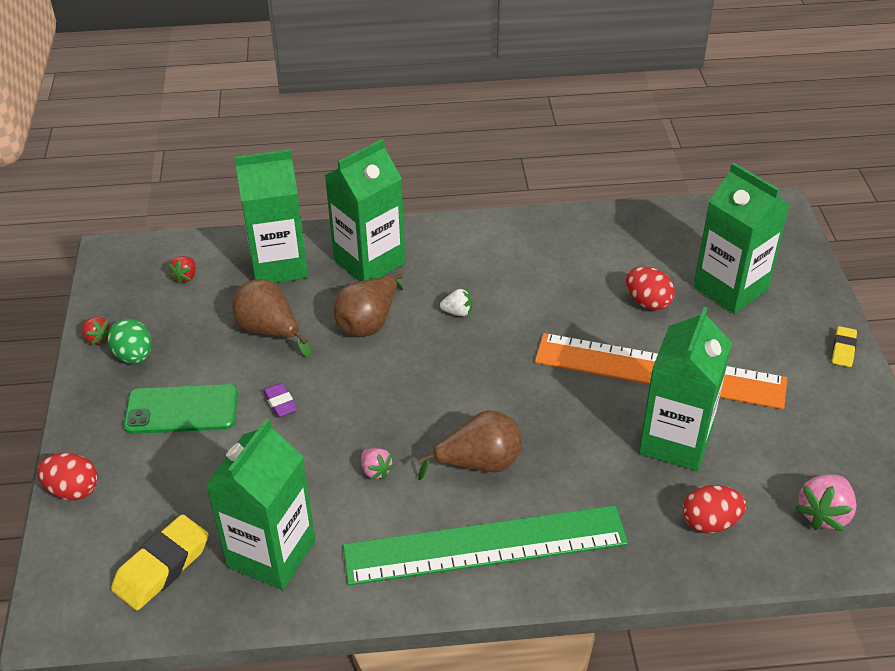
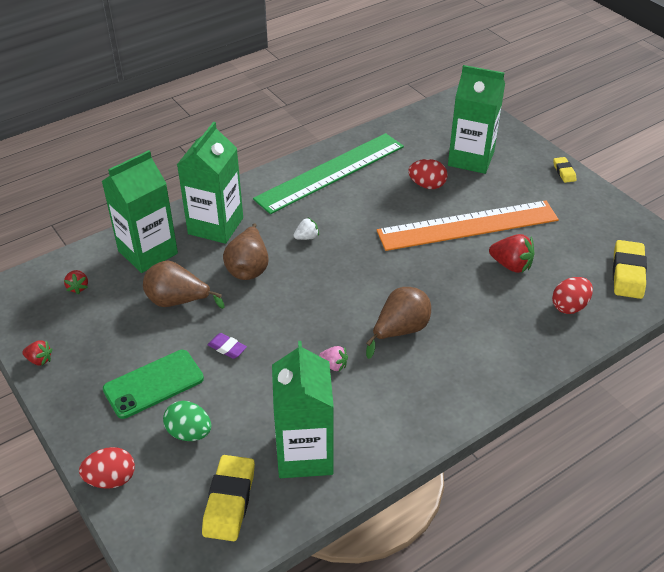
camera: 30 degrees left, 0 degrees up
green egg [107,319,152,364] -> green egg moved to [163,401,211,441]
green ruler [343,506,628,586] -> green ruler moved to [253,133,404,214]
green carton [639,307,732,471] -> red strawberry [489,234,535,273]
pink strawberry [795,474,856,531] -> yellow eraser [613,240,647,299]

